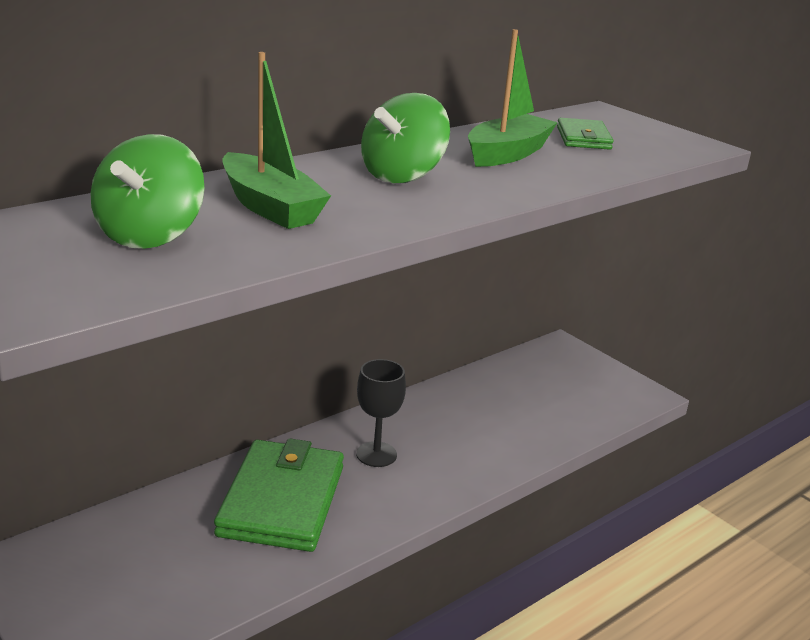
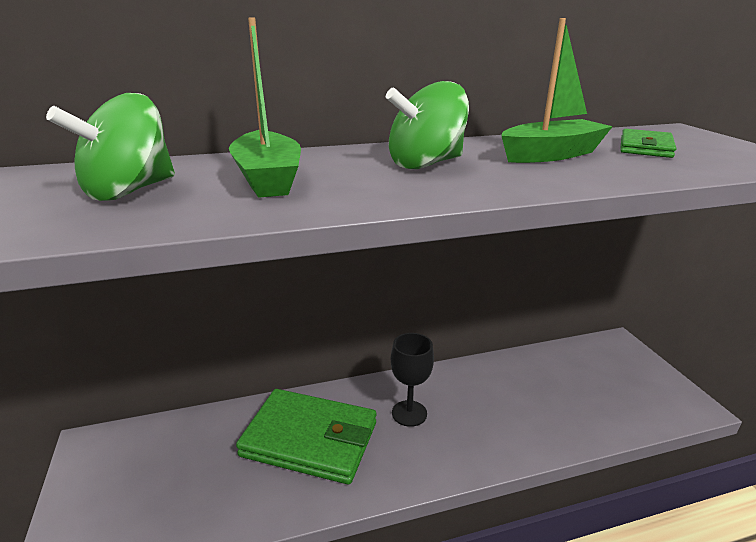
camera: 25 degrees right, 0 degrees up
green wallet [214,438,344,552] -> green wallet turned 75 degrees clockwise [236,389,376,484]

